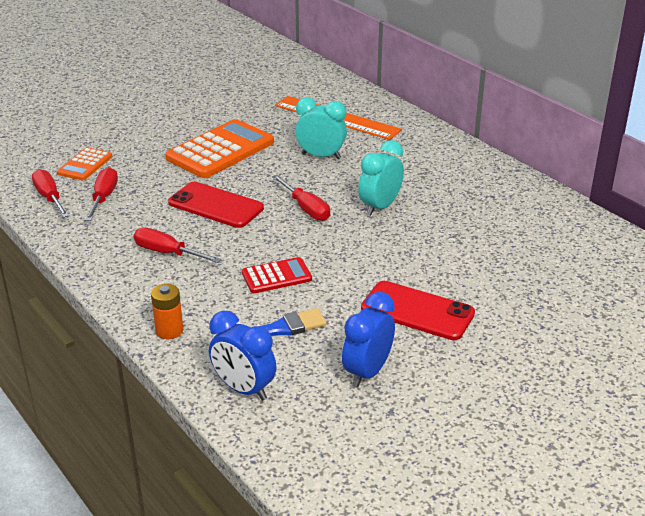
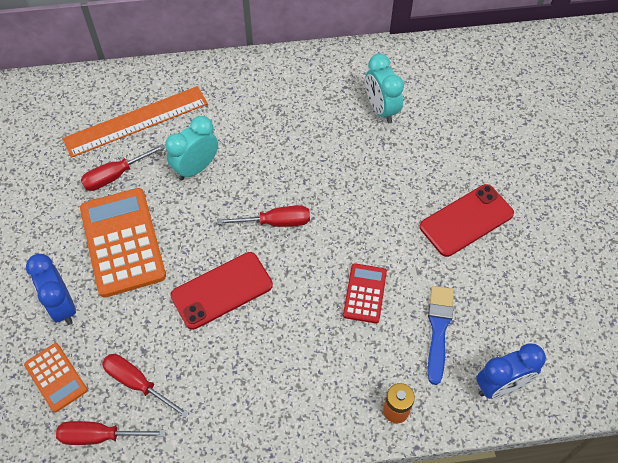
camera: 60 degrees left, 25 degrees up
red screwdriver [134,228,222,263] -> red screwdriver moved to [81,144,165,191]
blue clock [342,292,395,388] -> blue clock moved to [26,254,76,325]
turquoise clock [358,140,404,216] -> turquoise clock moved to [365,54,404,123]

